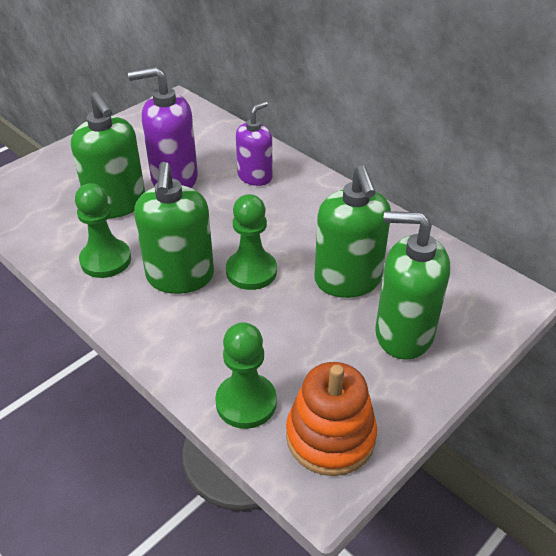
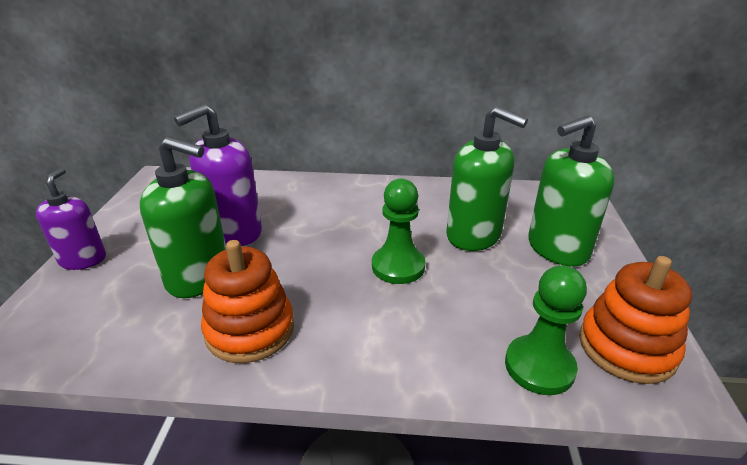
camera: 40 degrees left, 10 degrees down
green pawn [75,183,131,278] -> orange stacking toy [201,240,294,363]
green soap dispenser [134,162,214,294] -> none
purple soap dispenser [236,101,273,186] -> purple soap dispenser moved to [36,168,106,270]

